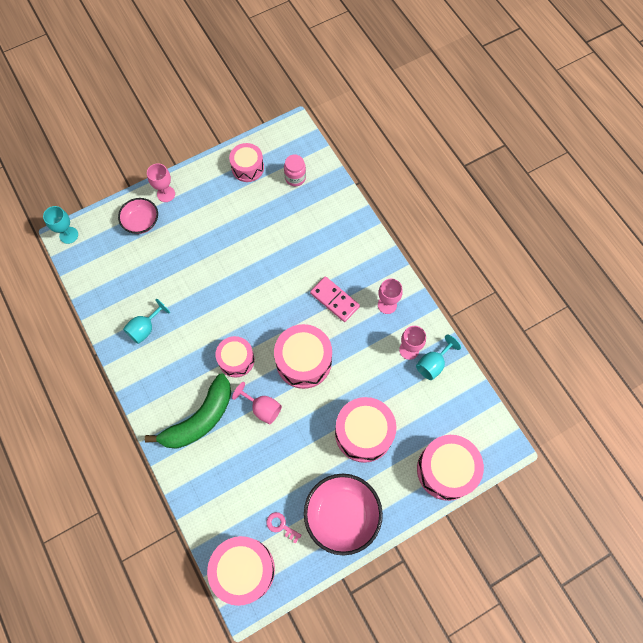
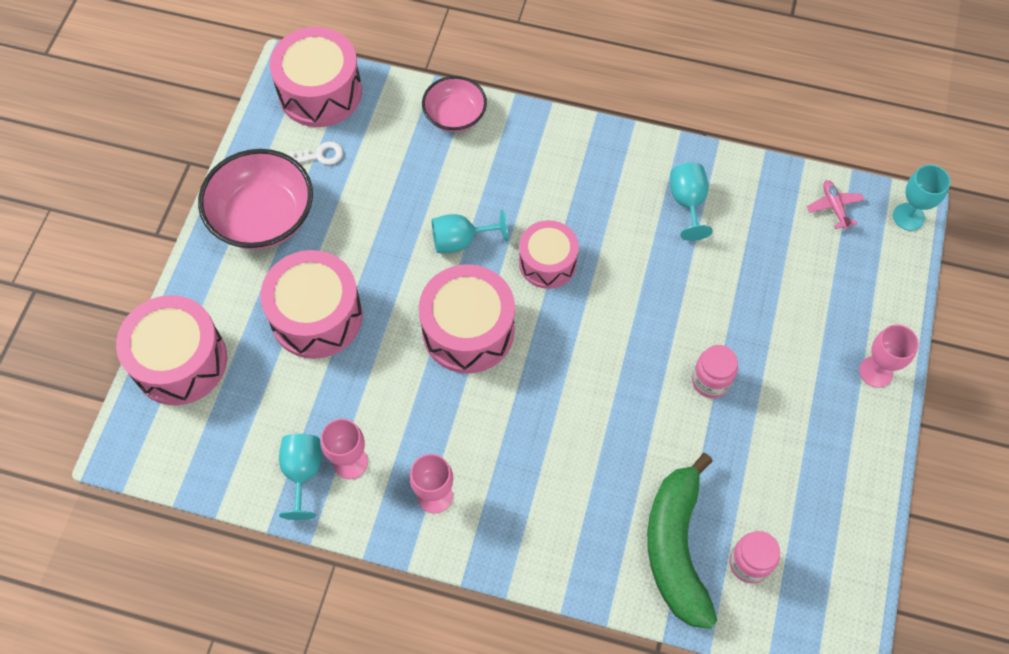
camera: 135 degrees right, 5 degrees down
pink bowl [118,198,158,234] -> pink bowl moved to [422,76,487,132]
green banana [145,373,231,449] -> green banana moved to [647,453,717,629]
pink drum [229,143,264,182] -> none
pink goblet [232,382,282,424] -> turquoise goblet [432,210,508,253]
pink key [266,512,301,544] -> white key [289,141,343,165]
pink domino [310,276,360,322] -> none
none -> pink jar [692,345,738,398]
none -> pink plane [807,180,864,229]

